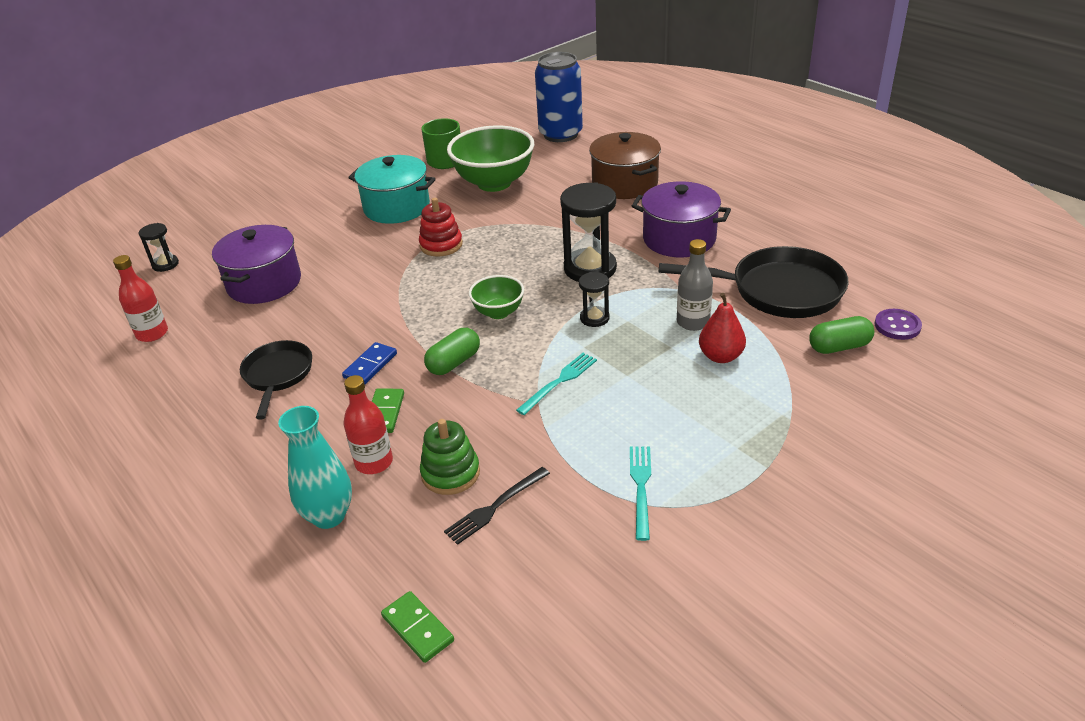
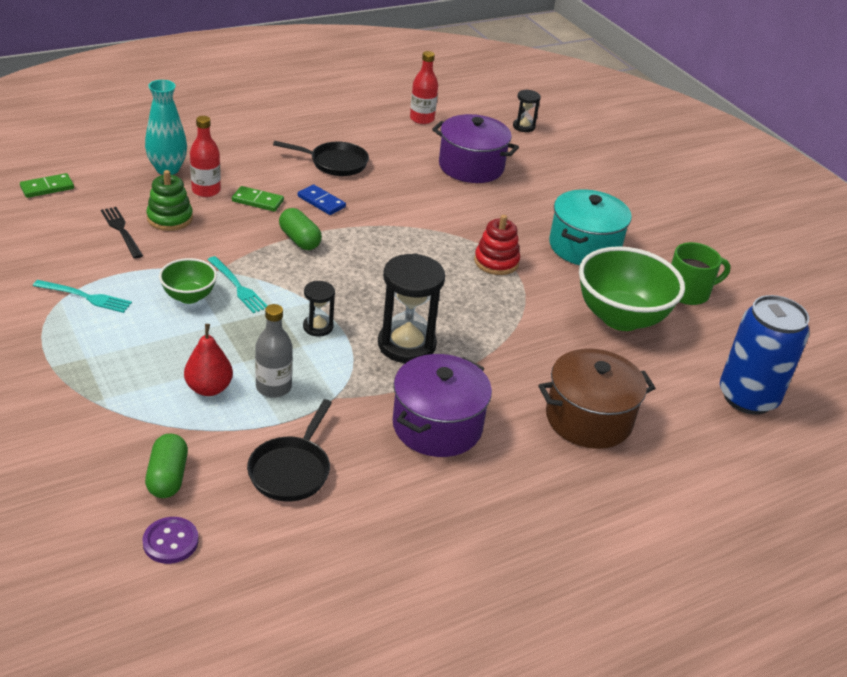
camera: 95 degrees right, 0 degrees up
green bowl [469,275,524,319] -> green bowl moved to [159,258,217,304]
black pan [659,246,849,318] -> black pan [247,399,332,502], size x0.61

